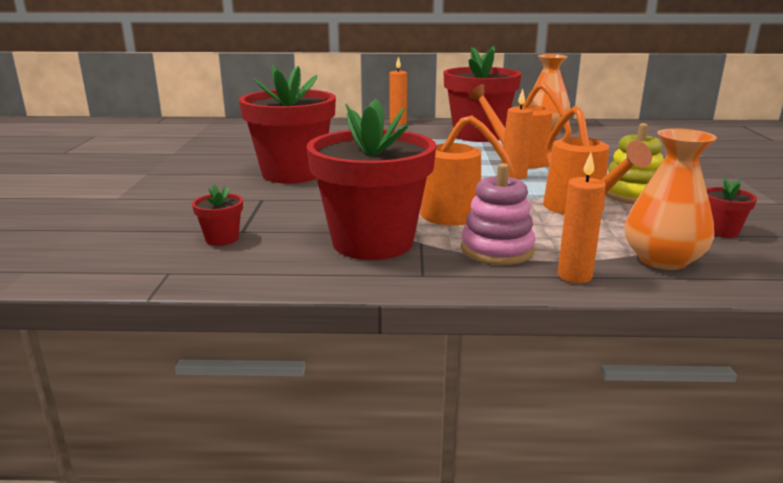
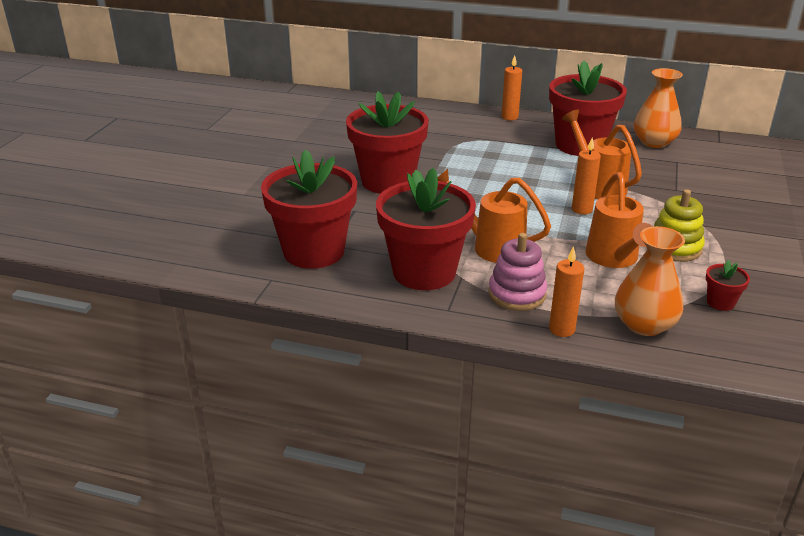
camera: 15 degrees right, 10 degrees up
red flower pot [192,184,243,246] -> red flower pot [261,149,357,269], size x2.47

